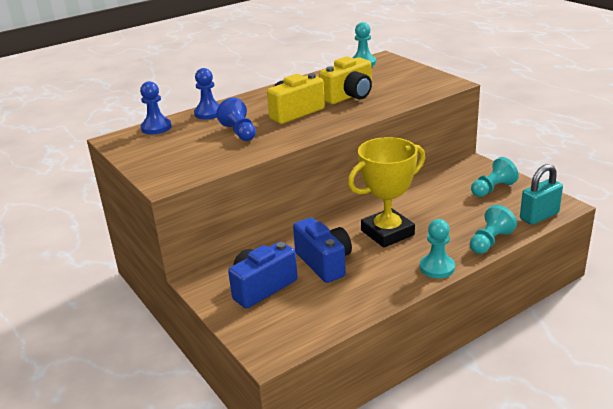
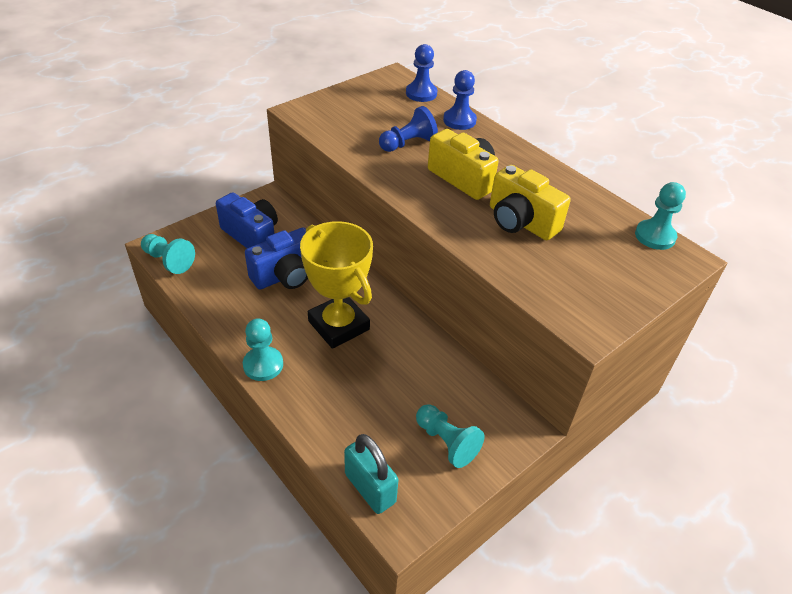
camera: 80 degrees right, 15 degrees up
turquoise pawn [470,205,517,254] -> turquoise pawn moved to [141,234,195,274]

